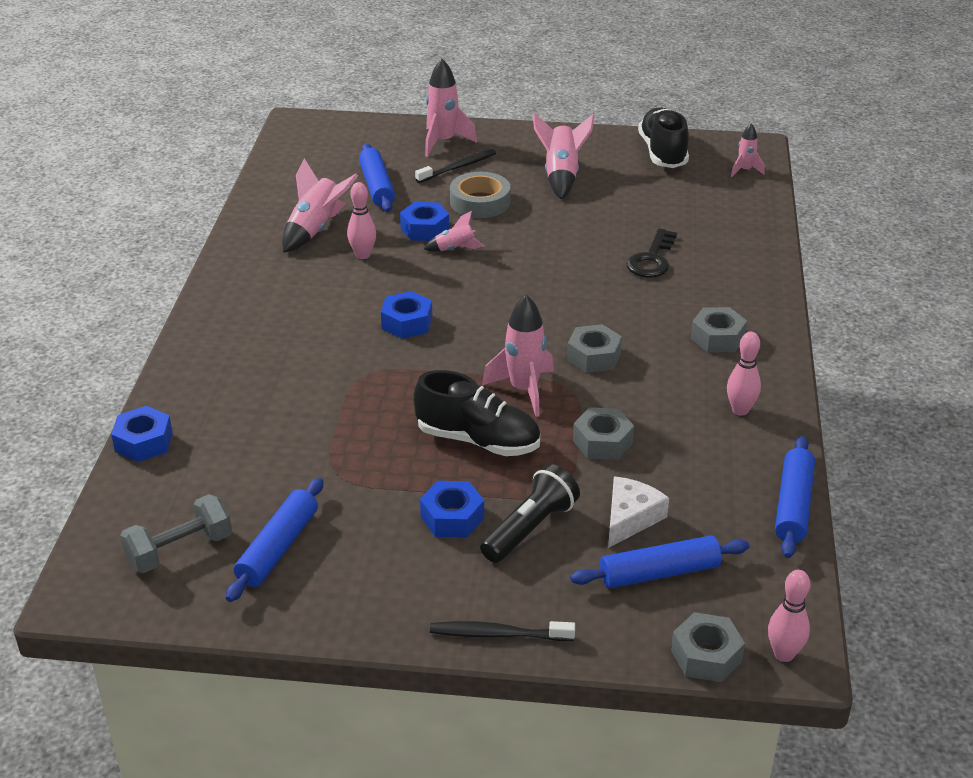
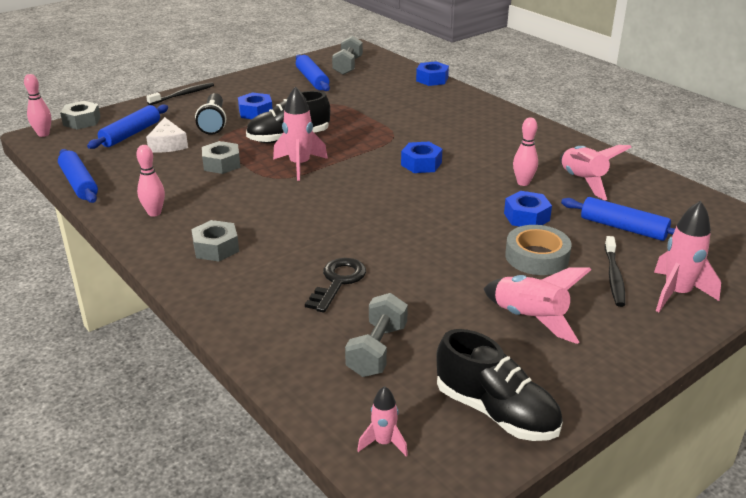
camera: 135 degrees right, 5 degrees down
pink rocket [424,211,485,252] -> none
grey nut [567,324,622,373] -> none
black key [626,228,677,278] -> black key turned 45 degrees clockwise [305,258,366,313]
none -> grey dumbbell [345,293,408,377]

